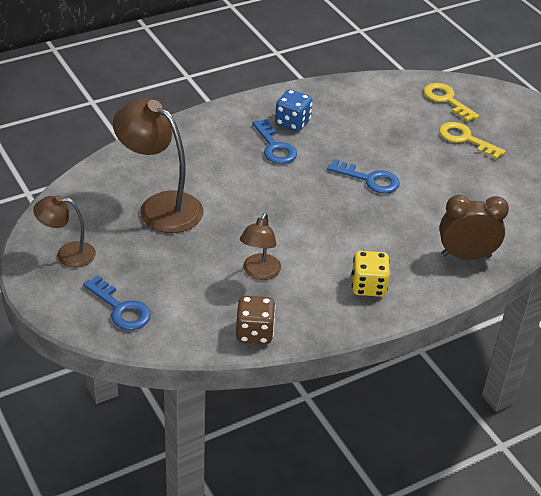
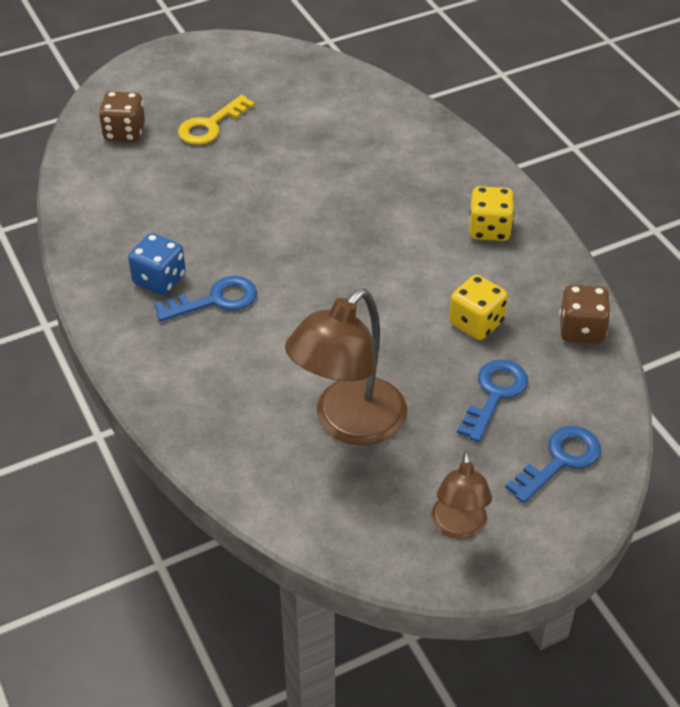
camera: 85 degrees left, 5 degrees up
brown lamp [240,213,281,280] -> yellow dice [449,275,508,340]
blue key [327,159,400,193] -> blue key moved to [457,359,528,442]
yellow key [424,83,479,122] -> brown dice [99,91,145,142]
brown clock [439,195,509,260] -> none

